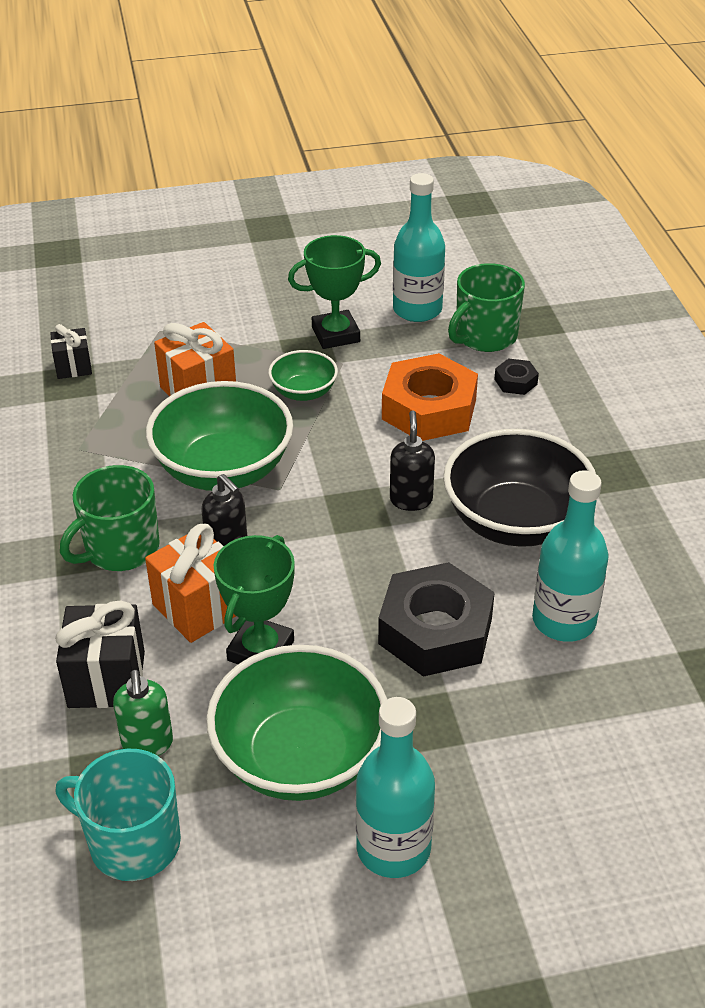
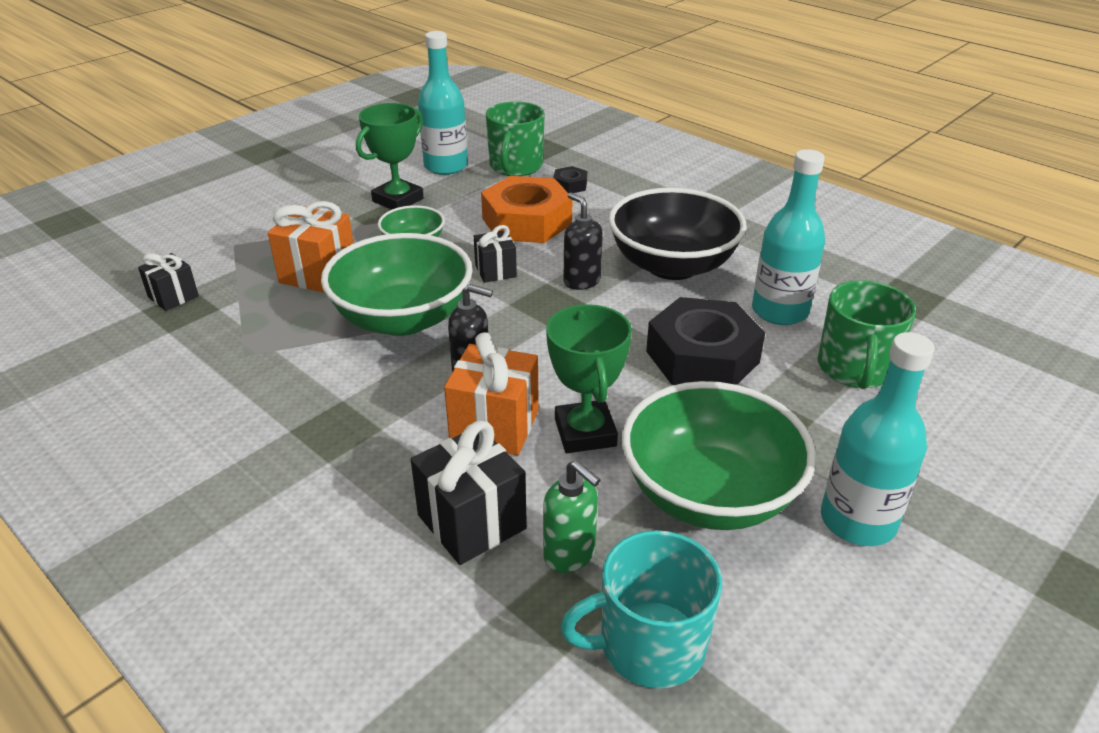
camera: 35 degrees left, 5 degrees down
green mug [60,465,160,571] -> green mug moved to [818,280,916,389]
none -> black gift [474,225,517,283]

